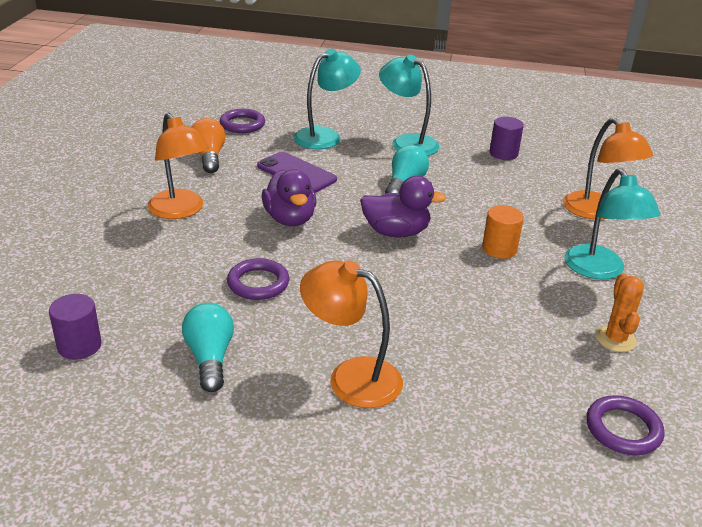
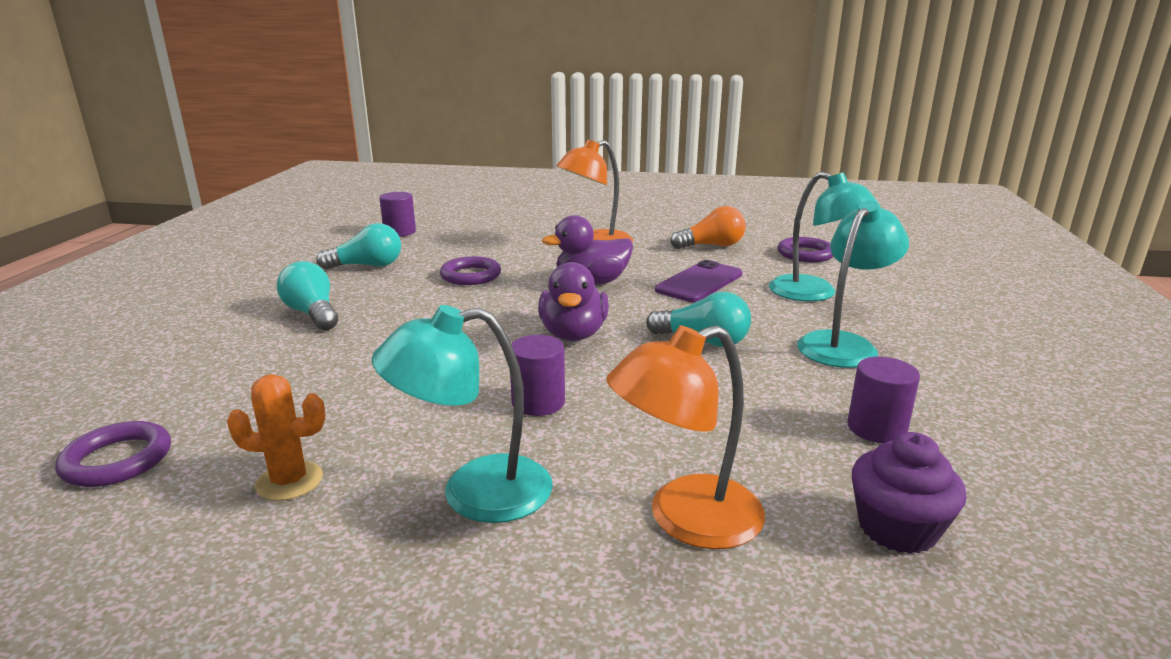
camera: 90 degrees right, 10 degrees down
orange lamp [300,260,403,408] -> turquoise light bulb [277,261,338,330]
orange cylinder [482,205,524,259] -> purple cylinder [510,335,565,416]
none -> purple cupcake [852,432,967,554]

